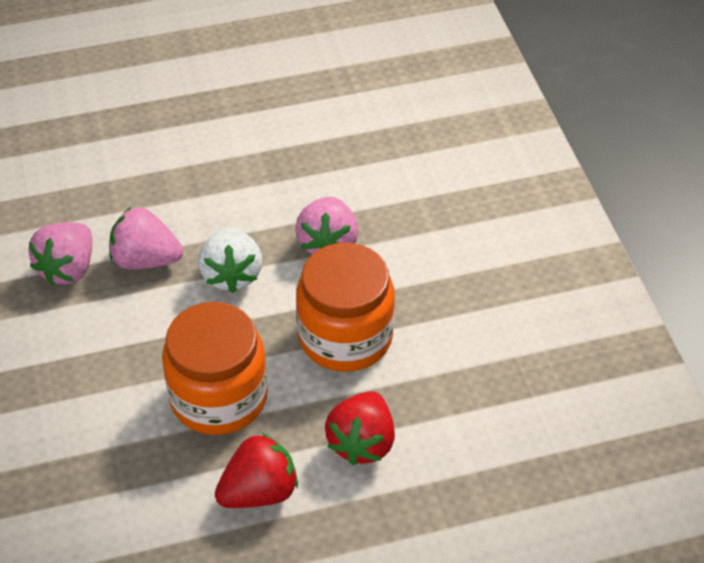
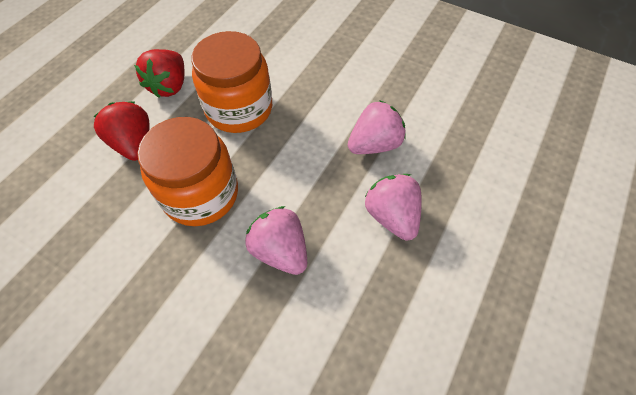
camera: 135 degrees right, 10 degrees up
pink strawberry [29,222,92,285] -> pink strawberry moved to [365,174,422,241]
white strawberry [198,227,263,293] -> none

